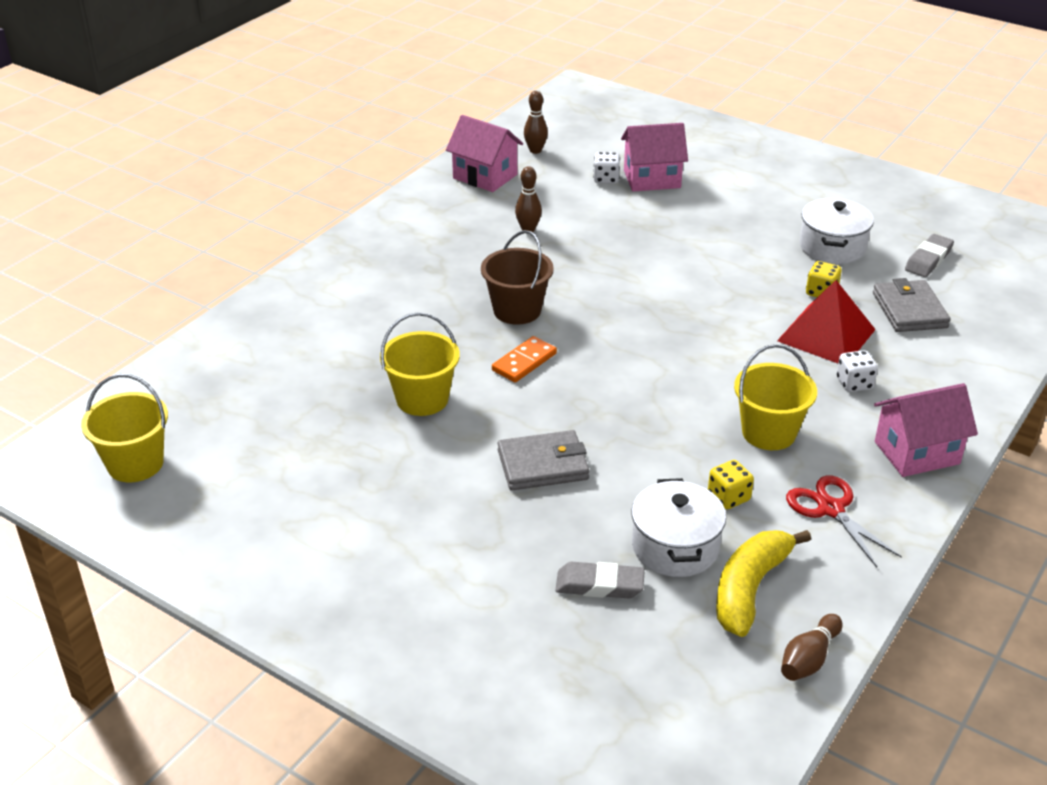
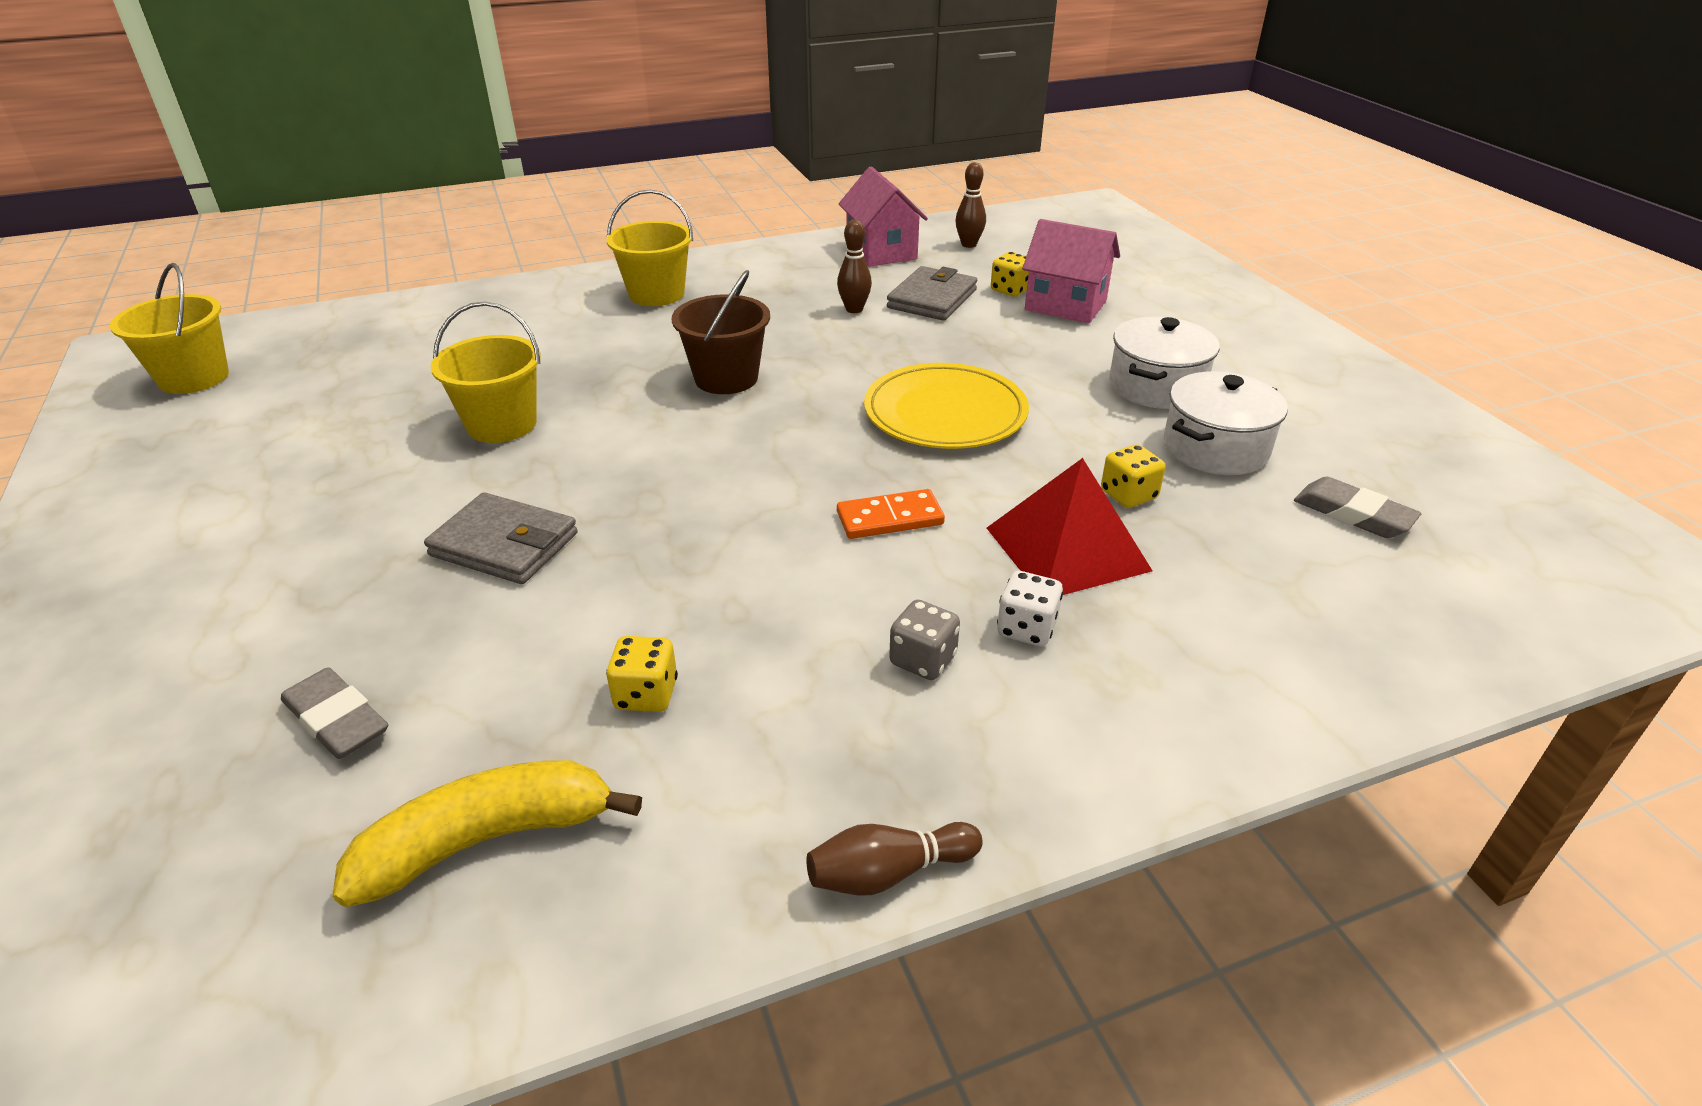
camera: 35 degrees right, 0 degrees up
orange domino [492,336,557,382] -> orange domino moved to [837,489,945,539]
white dice [593,152,620,184] -> yellow dice [991,252,1029,297]
white pot [631,478,726,577] -> white pot moved to [1109,317,1220,409]
yellow bucket [734,344,817,450] -> yellow bucket moved to [606,190,693,306]
brown bowling pin [781,614,842,681] -> brown bowling pin moved to [806,822,983,895]
red scissors [786,476,902,567] -> none
grey wallet [873,278,951,332] -> grey wallet moved to [887,266,977,321]
pink house [874,383,978,477] -> none
grey eraser [905,234,954,277] -> grey eraser turned 60 degrees clockwise [1294,477,1421,538]
none -> yellow plate [864,363,1029,449]
none -> grey dice [889,600,960,680]

